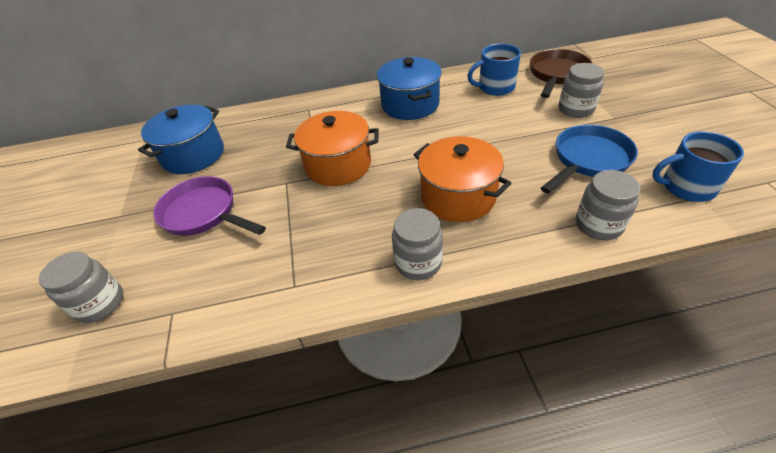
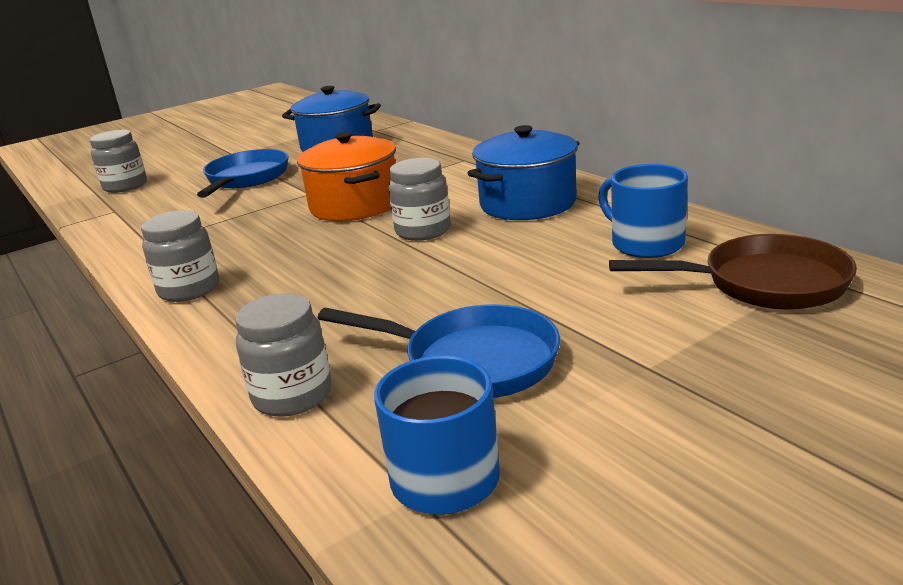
camera: 65 degrees right, 20 degrees down
purple pan [153,176,266,236] -> blue pan [197,149,289,198]
orange pot [413,136,511,222] -> none
grey jar [558,63,604,118] -> grey jar moved to [388,158,451,241]

